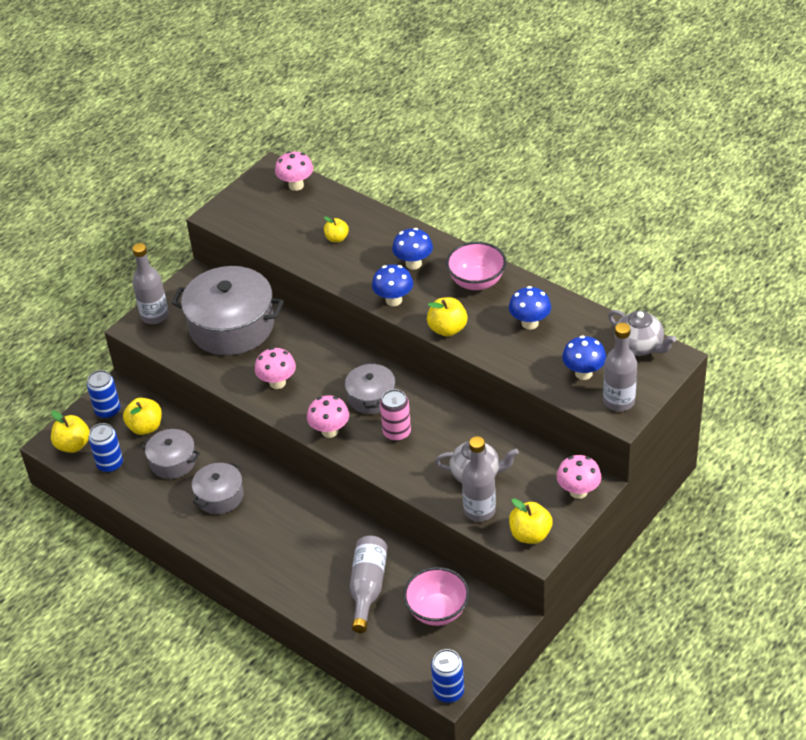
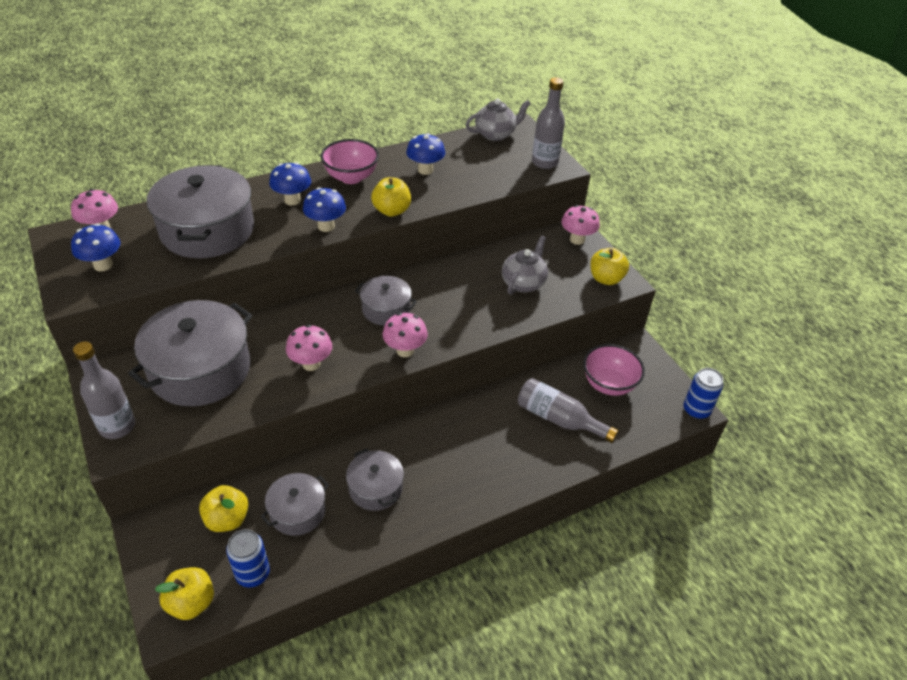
camera: 70 degrees left, 0 degrees up
blue can [87,370,121,419] -> none
yellow apple [324,216,349,242] -> grey pot [147,165,254,258]
pink can [380,389,411,441] -> none
grey bottle [462,436,496,522] -> none
blue mushroom [562,336,606,380] -> blue mushroom moved to [71,223,121,271]

